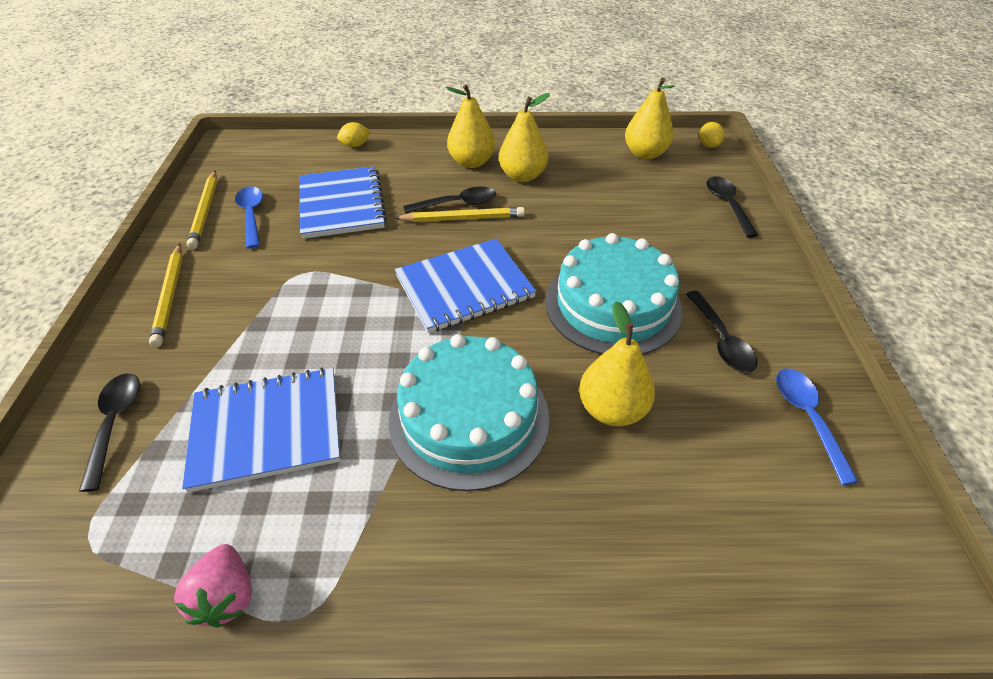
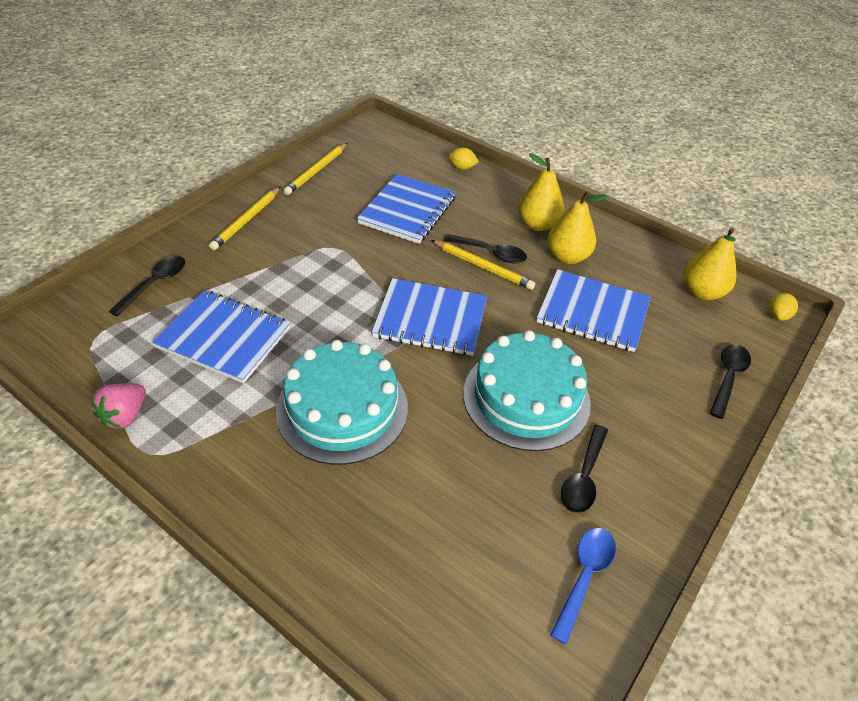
camera: 35 degrees right, 0 degrees up
blue spoon [235,186,263,249] -> none
yellow pear [579,301,655,426] -> none
none -> blue notebook [537,269,651,352]

